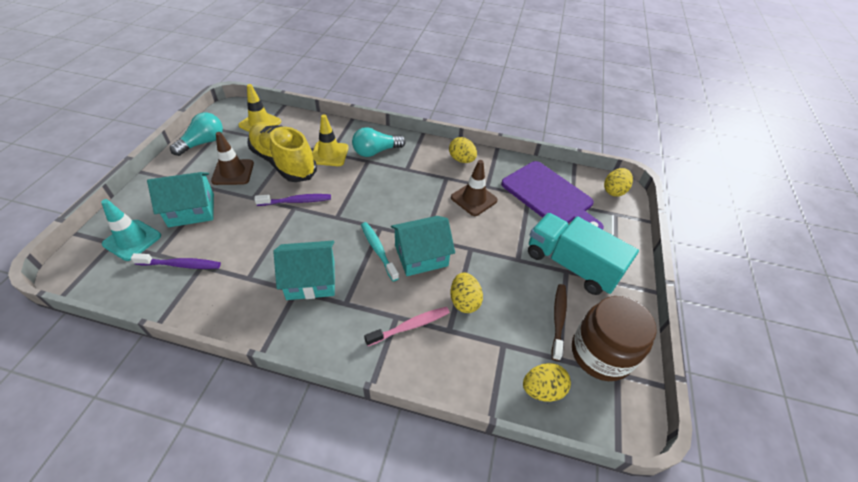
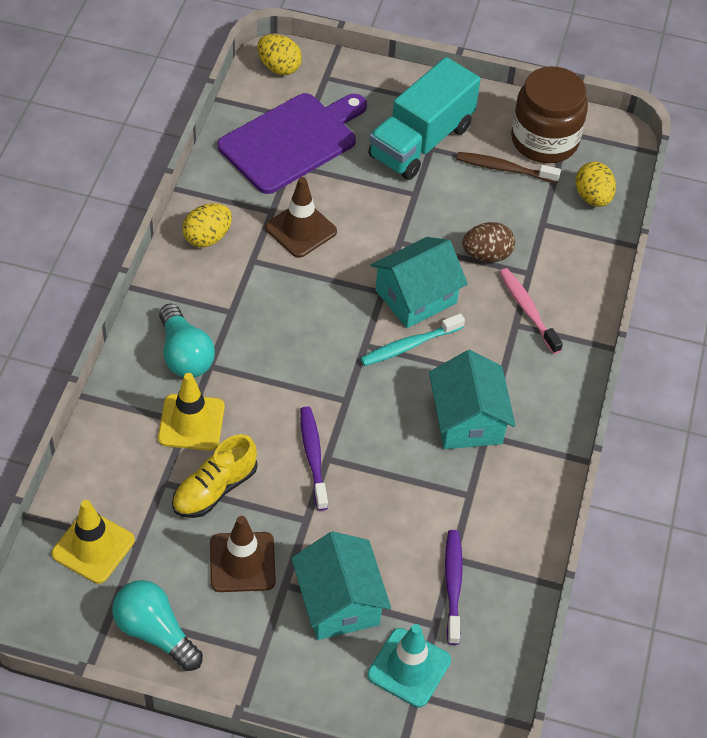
camera: 90 degrees left, 5 degrees up
yellow shoe [247,122,317,182] -> yellow shoe [172,434,258,518], size x0.60
turquoise house [391,216,455,276] -> turquoise house turned 75 degrees clockwise [371,237,468,328]
yellow egg [451,273,483,313] -> brown egg [462,222,515,262]

